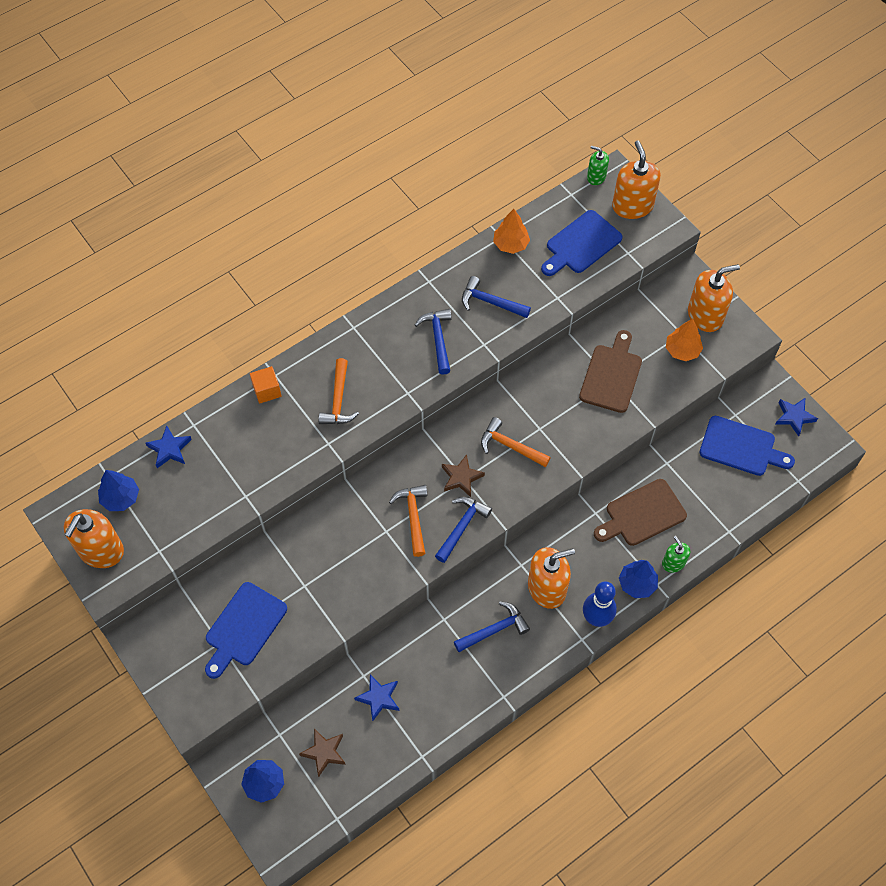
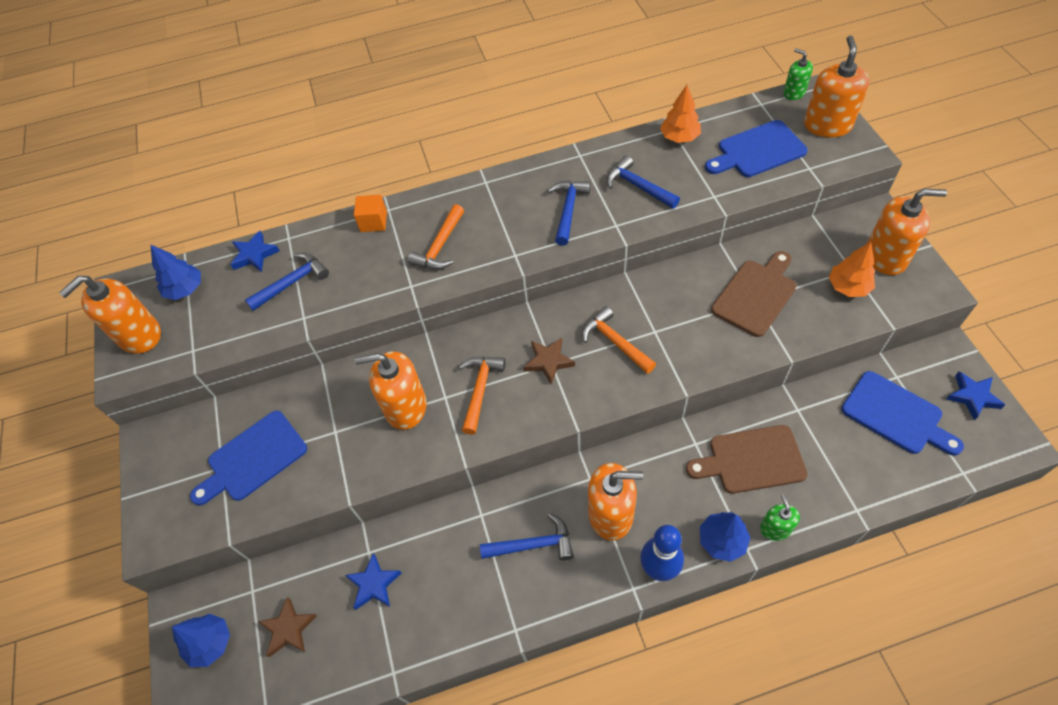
camera: 25 degrees right, 5 degrees down
blue hammer [435,497,492,563] -> blue hammer moved to [245,253,329,311]
none -> orange soap dispenser [355,352,427,430]

